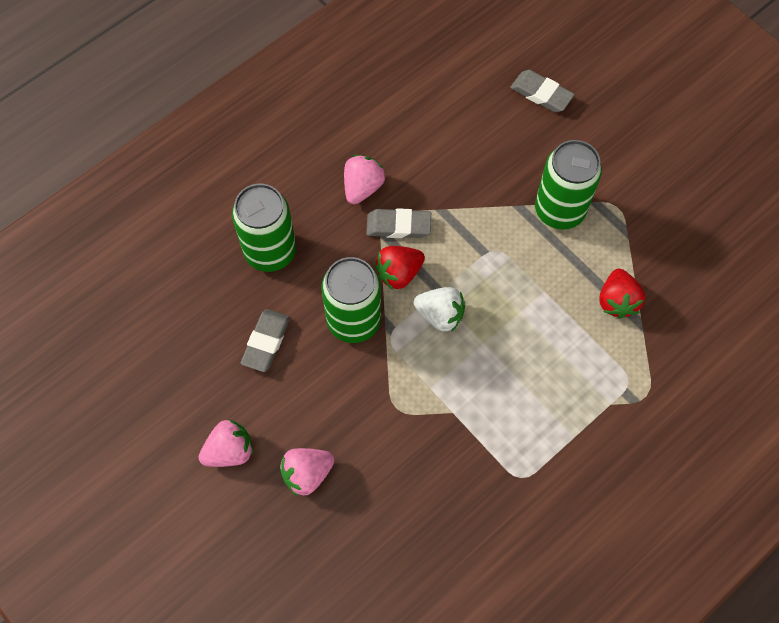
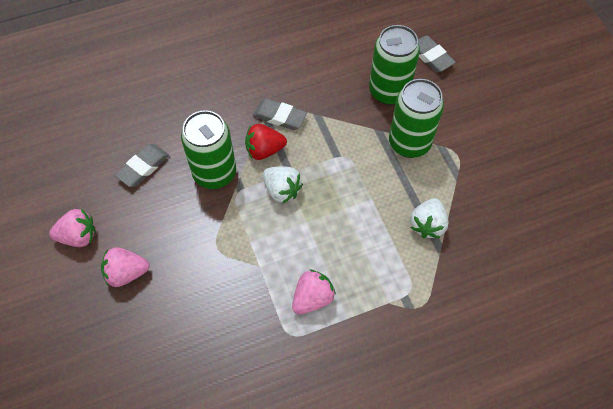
camera: 20 degrees right, 5 degrees down
green can [232,184,296,272] -> green can moved to [369,25,420,105]
pink strawberry [344,155,385,204] -> pink strawberry moved to [292,269,336,314]
red strawberry [599,269,645,319] -> white strawberry [410,198,449,238]

